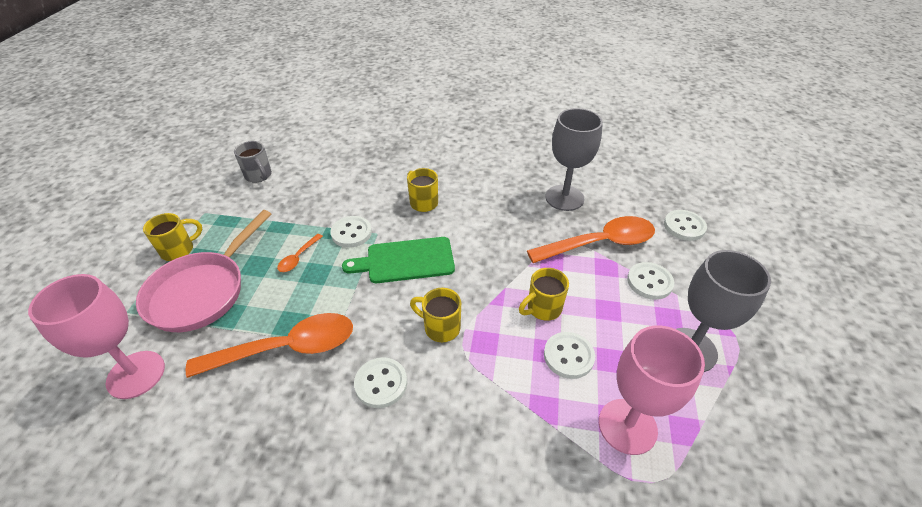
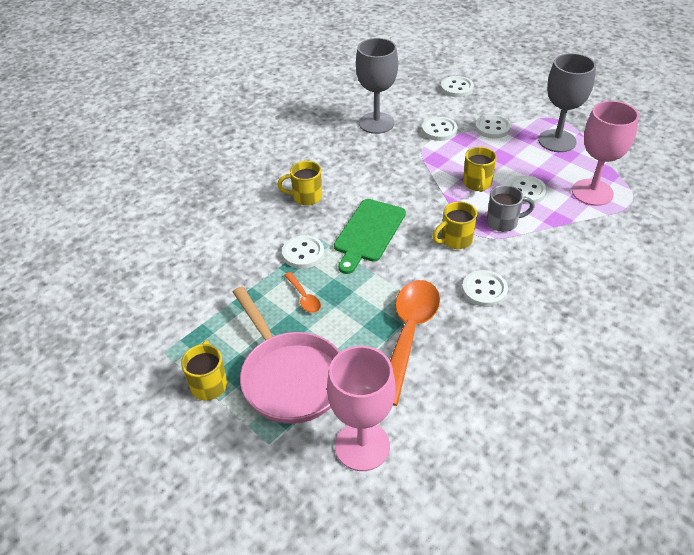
camera: 55 degrees left, 0 degrees up
grey mug [234,141,272,183] -> grey mug moved to [487,185,535,232]
orange spoon [527,216,655,263] -> white button [422,117,458,141]

